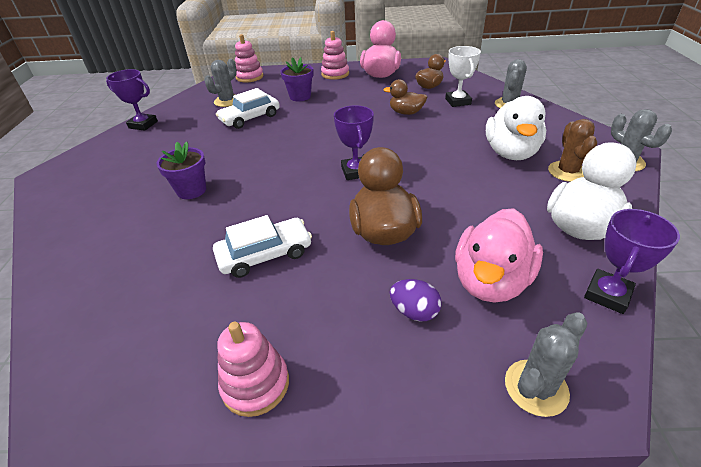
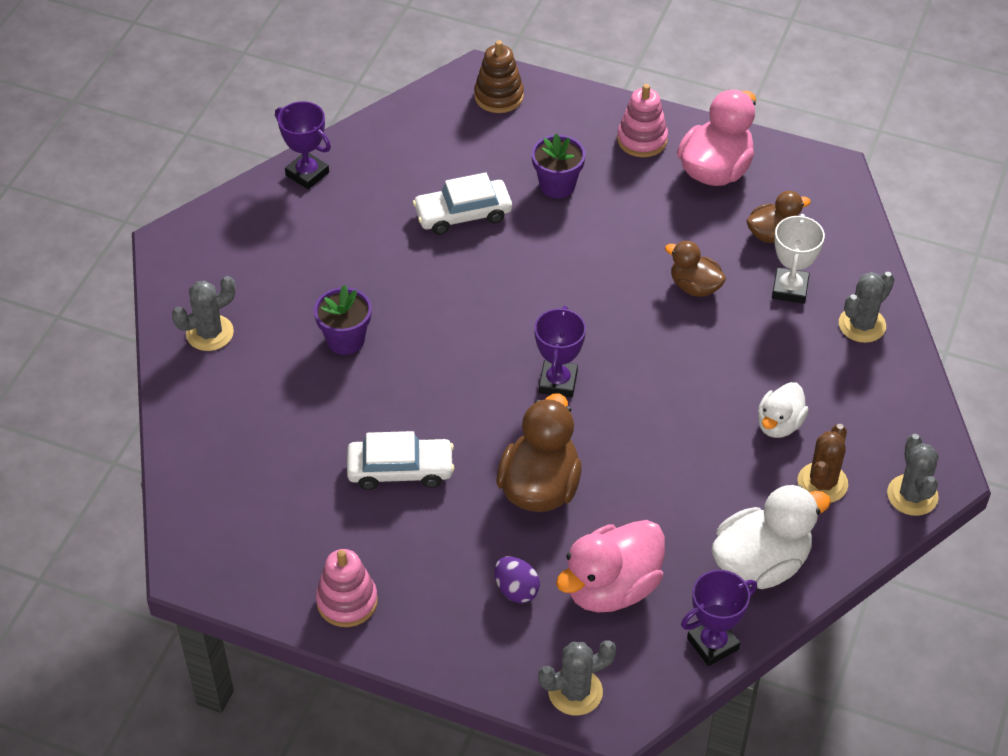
camera: 20 degrees right, 10 degrees up
grey cactus [204,59,237,107] -> grey cactus moved to [172,276,236,351]
pink stacking toy [235,34,264,82] -> brown stacking toy [474,40,524,113]
white duck [486,96,546,160] -> white duck [758,382,809,438], size x0.59

